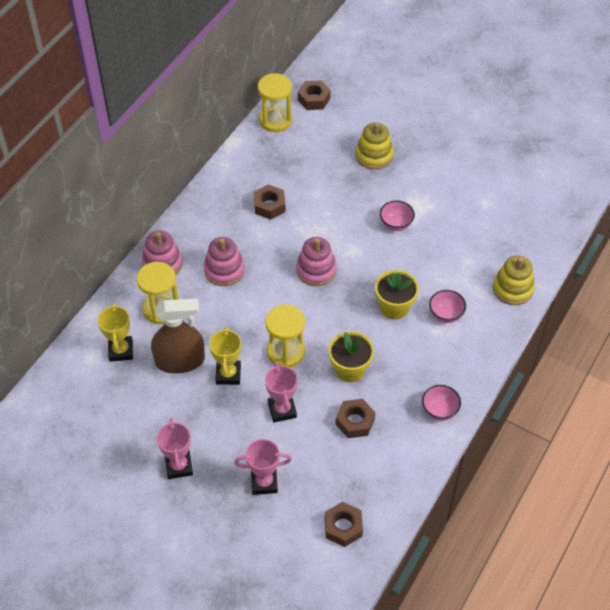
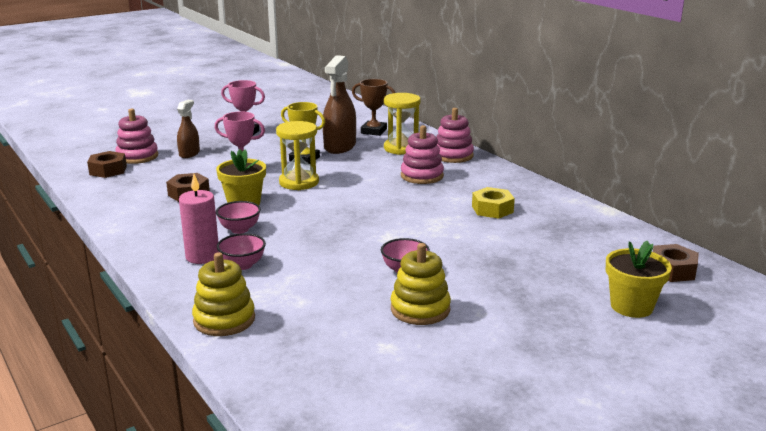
camera: 115 degrees right, 30 degrees down
yellow trophy [98,303,133,362] -> brown trophy [352,79,395,136]
pink trophy [234,439,292,495] -> brown spray bottle [177,100,200,158]
brown nut [254,184,285,220] -> yellow nut [472,187,515,219]
yellow hourglass [258,73,292,132] -> none
pink stacking toy [296,237,337,286] -> pink stacking toy moved to [115,108,158,164]
yellow stacking toy [356,122,394,170] -> yellow stacking toy moved to [391,243,451,325]
yellow flower pot [375,270,419,320] -> yellow flower pot moved to [606,240,672,318]
pink bowl [422,385,461,421] -> pink bowl moved to [216,201,261,234]
none -> pink candle [179,174,219,264]

